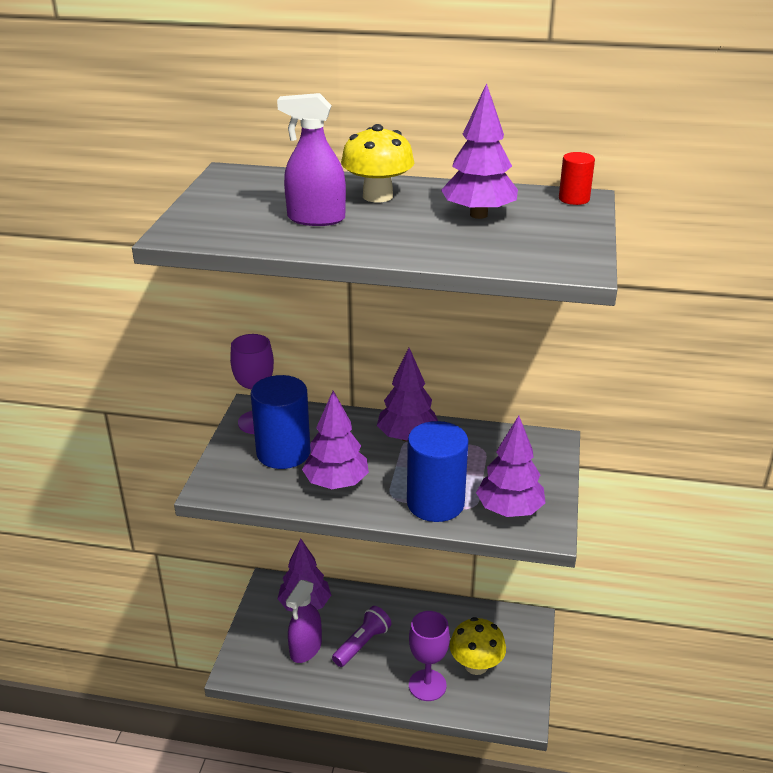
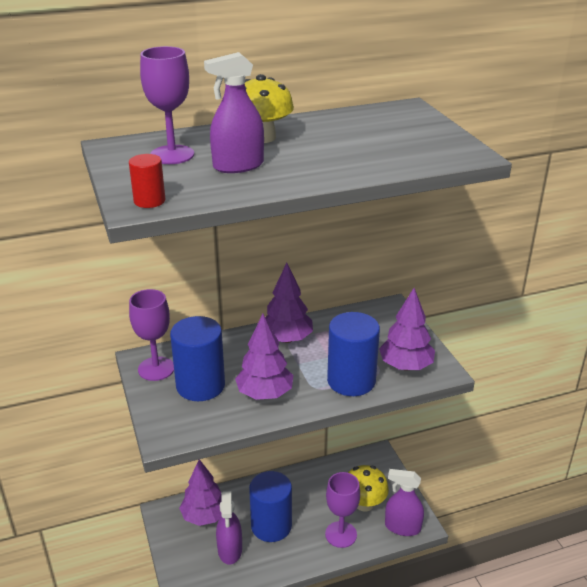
camera: 30 degrees left, 0 degrees up
purple flashlight [332,606,392,667] -> blue cylinder [249,471,292,542]
purple tree [441,83,518,219] -> none
red cylinder [559,152,595,205] -> red cylinder moved to [129,154,165,208]
none -> purple goblet [140,46,194,164]
none -> purple spray bottle [385,469,424,536]

